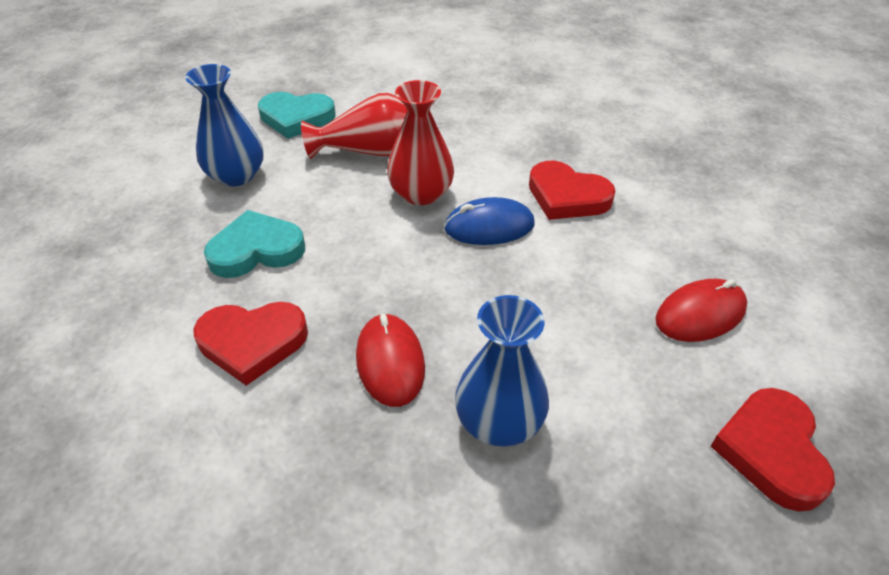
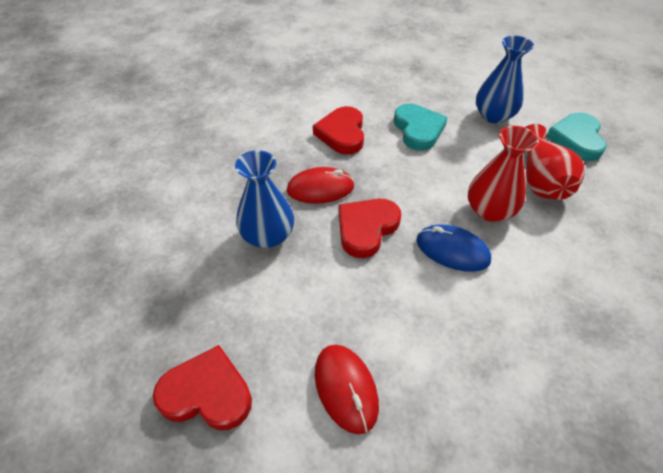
camera: 95 degrees right, 5 degrees up
blue mouse [444,197,535,245] -> blue mouse turned 60 degrees counterclockwise [416,224,491,272]
red heart [529,161,616,220] -> red heart moved to [339,199,401,258]

